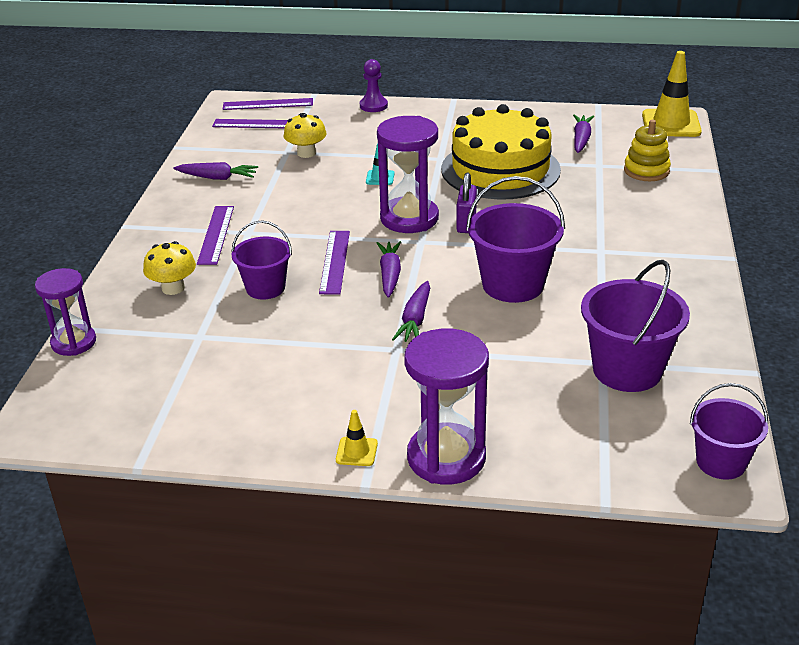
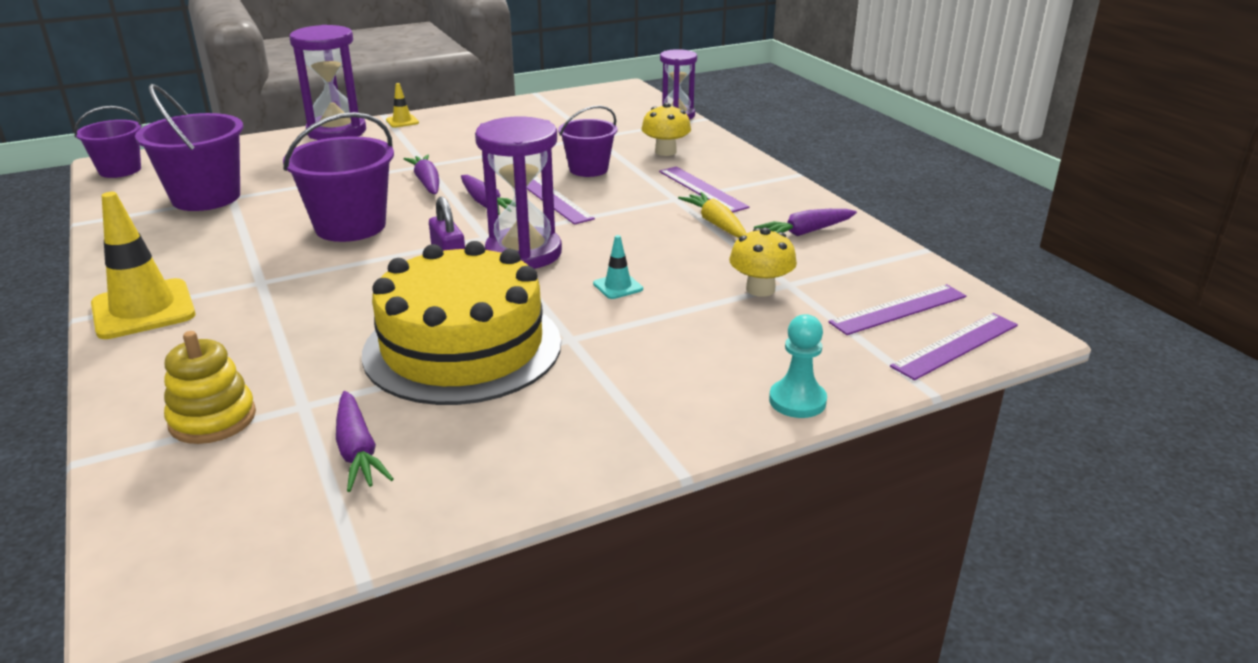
camera: 145 degrees right, 5 degrees down
purple pawn [360,59,388,112] -> turquoise pawn [769,314,827,418]
yellow traffic cone [642,51,702,137] -> yellow traffic cone moved to [91,192,195,339]
none -> yellow carrot [678,192,746,238]

